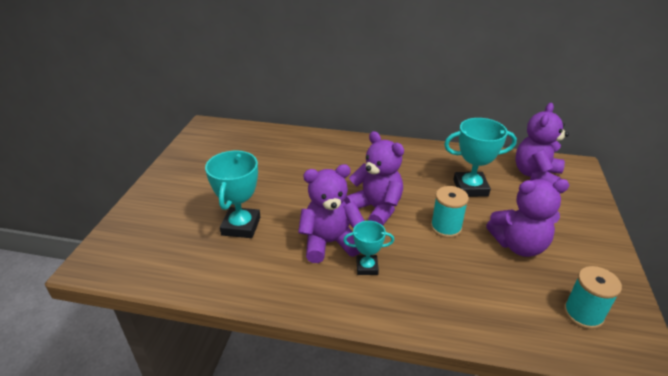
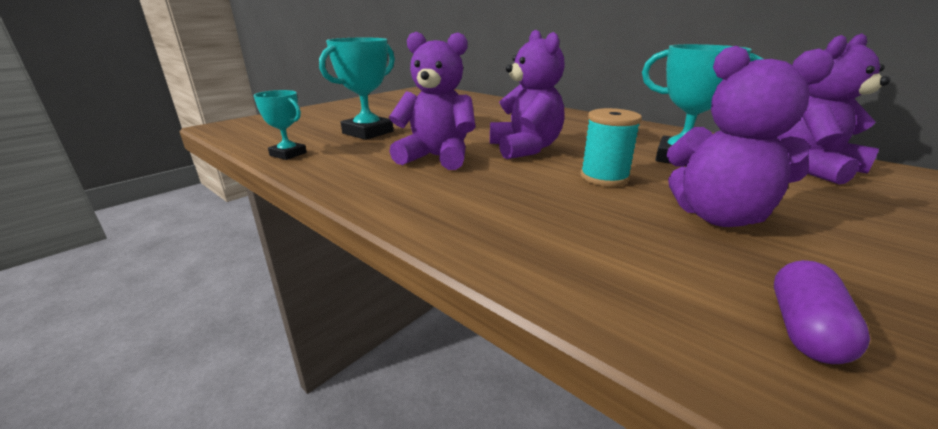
camera: 30 degrees right, 10 degrees down
turquoise trophy [343,221,394,275] -> turquoise trophy moved to [254,90,307,160]
turquoise spool [564,266,622,329] -> purple capsule [774,260,870,364]

